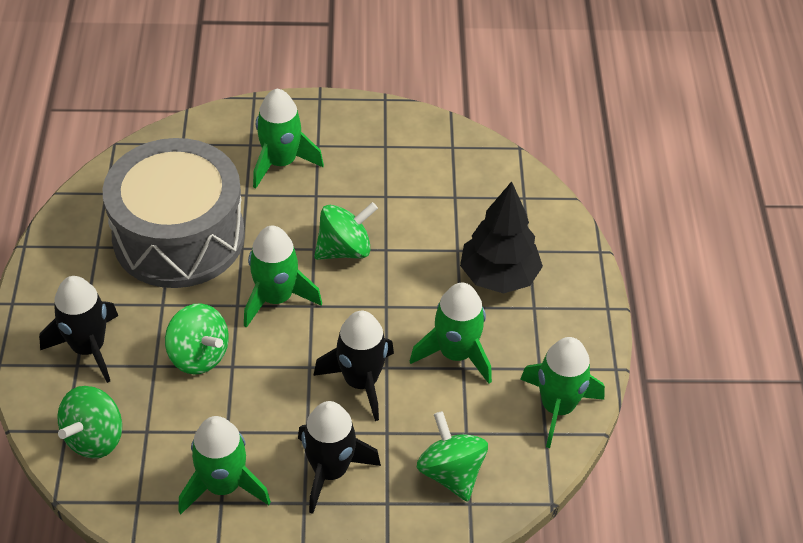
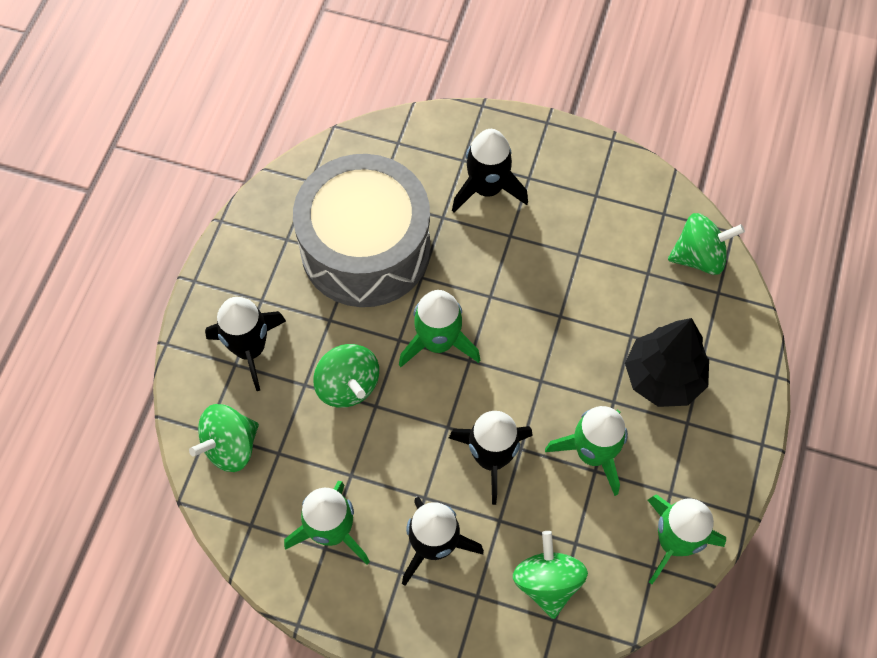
camera: 20 degrees right, 15 degrees up
green rocket [253,89,324,189] -> black rocket [452,129,528,212]
green spinning top [314,202,378,260] -> green spinning top moved to [668,213,745,275]

